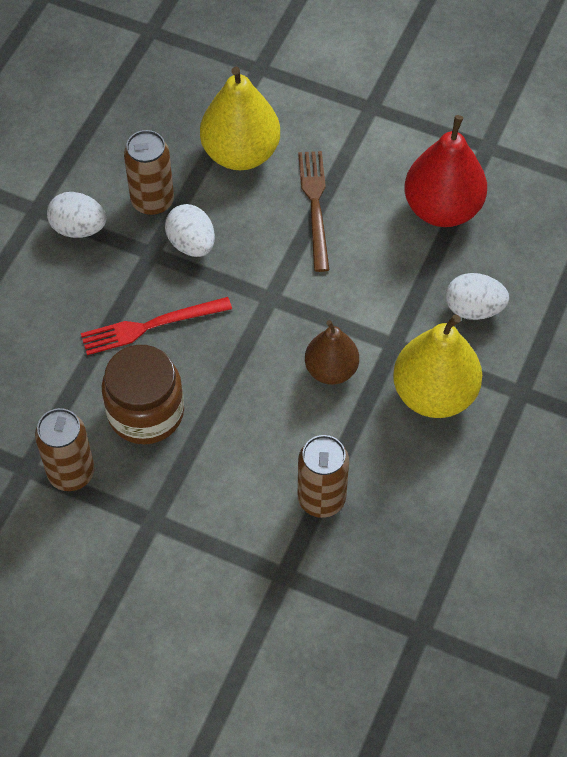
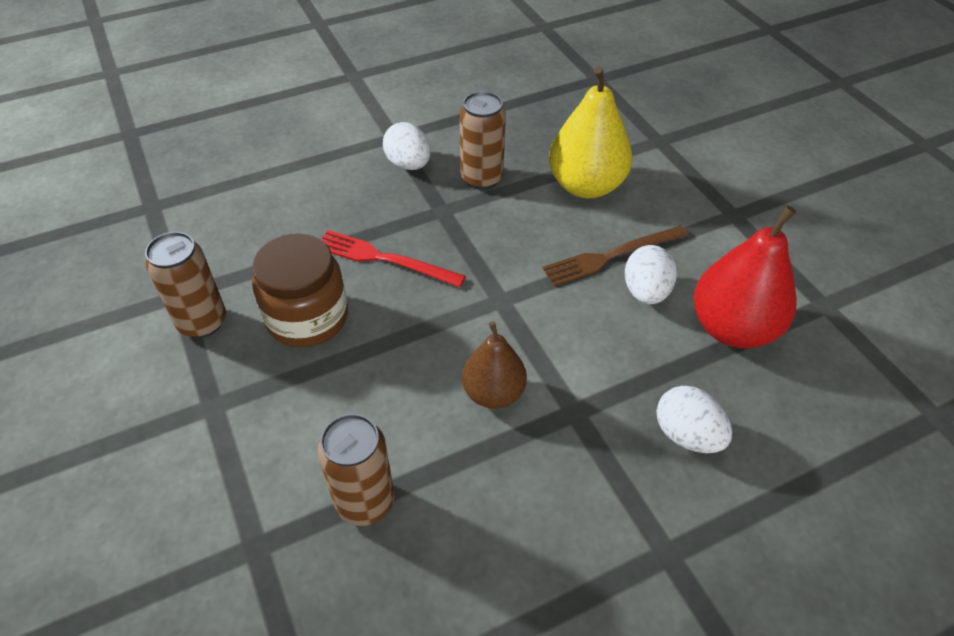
camera: 40 degrees right, 10 degrees down
white egg [165,204,215,257] -> white egg moved to [625,245,677,304]
brown fork [298,151,329,272] -> brown fork turned 150 degrees counterclockwise [542,226,688,286]
yellow pear [393,314,482,418] -> none

